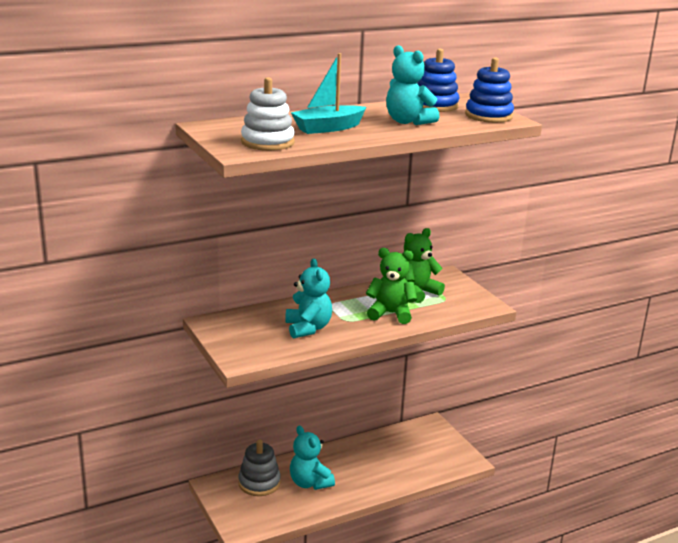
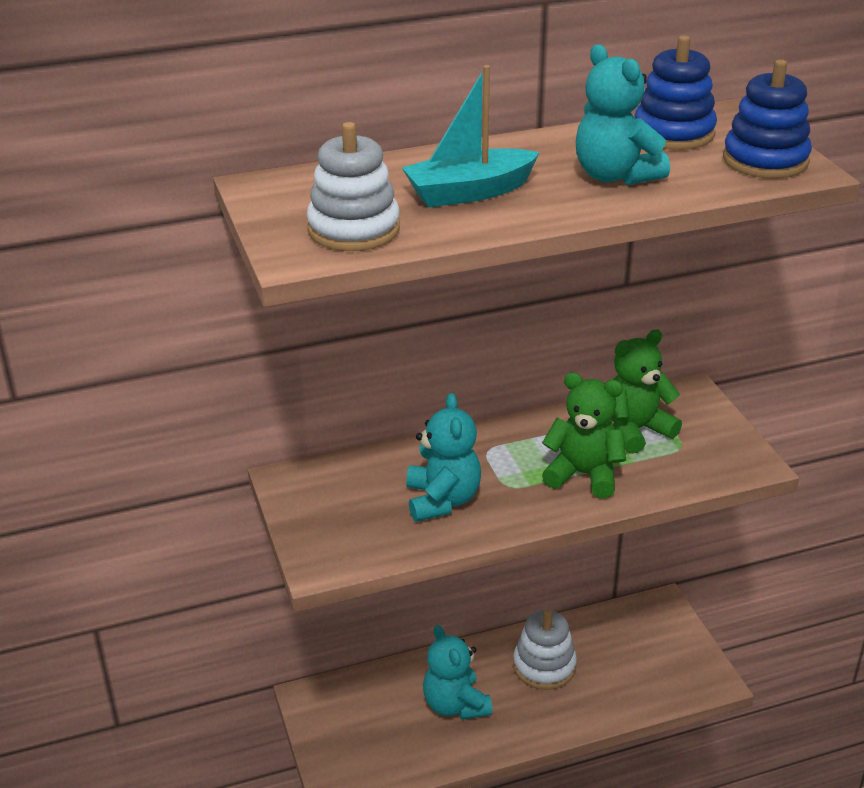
camera: 10 degrees right, 10 degrees up
grey stacking toy [238,439,281,496] -> none
none -> white stacking toy [513,609,577,690]

